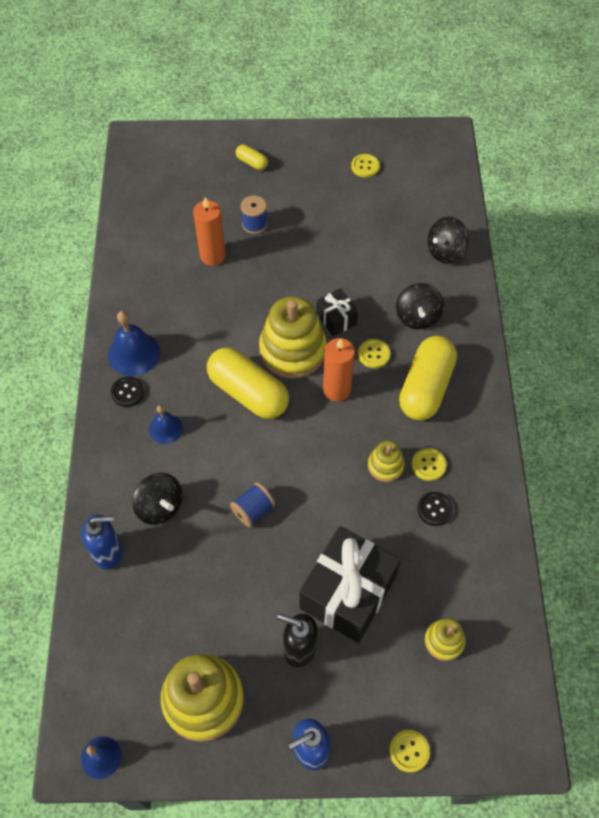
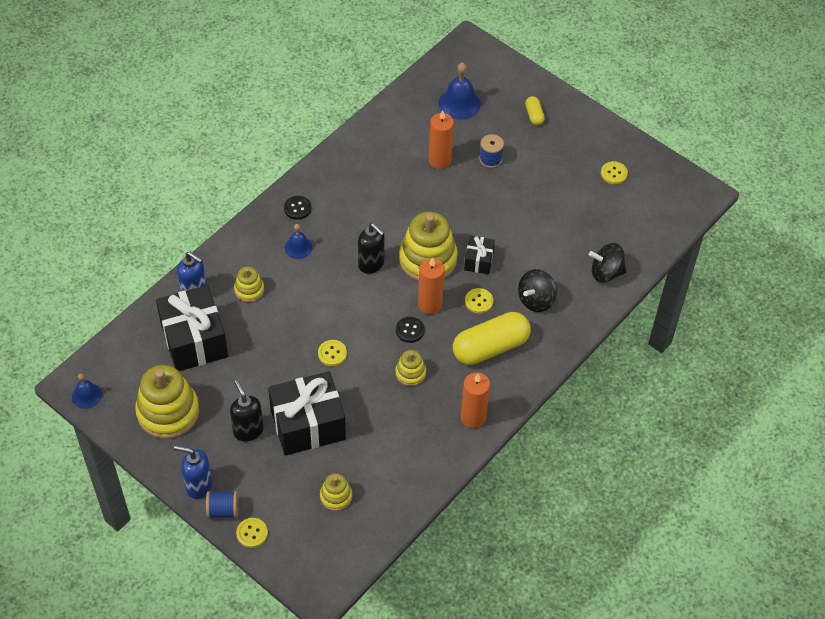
camera: 40 degrees right, 5 degrees down
blue bell [108,311,160,376] -> blue bell moved to [439,62,481,120]
black spinning top [132,473,182,525] -> yellow stacking toy [234,267,264,302]
yellow capsule [207,348,289,419] -> black soap dispenser [358,223,385,274]
blue spool [230,482,275,527] -> blue spool moved to [206,491,239,518]
yellow button [412,448,446,481] -> yellow button moved to [318,340,347,366]
black button [417,492,453,526] -> black button moved to [396,317,425,343]
none -> black gift [156,285,228,371]
none -> orange candle [461,372,490,428]

